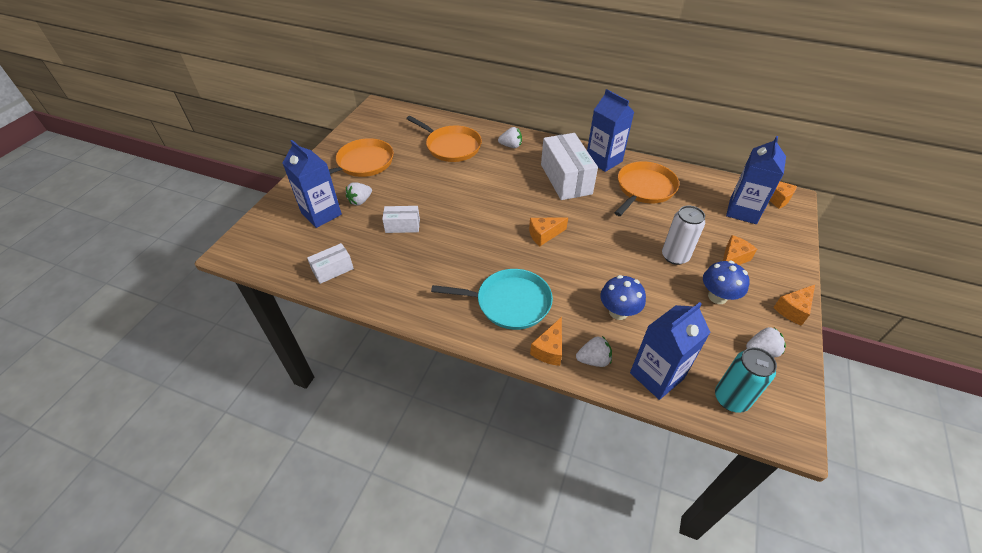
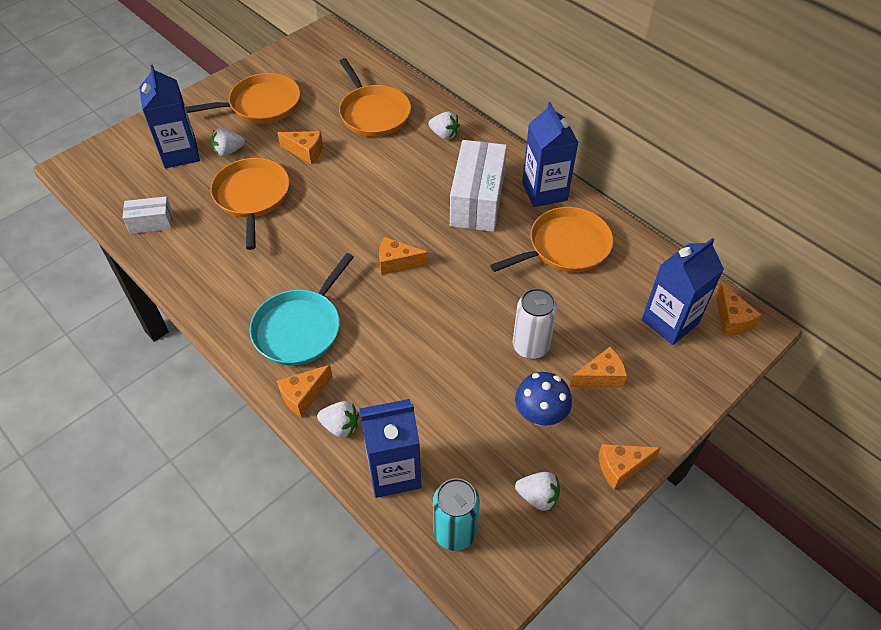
camera: 25 degrees right, 5 degrees up
white box [382,206,420,233] -> orange pan [210,158,290,250]
turquoise pan [431,269,553,330] -> turquoise pan turned 90 degrees clockwise [249,253,354,366]
blue mushroom [600,275,646,320] -> none
none -> orange cheese [277,131,323,164]

